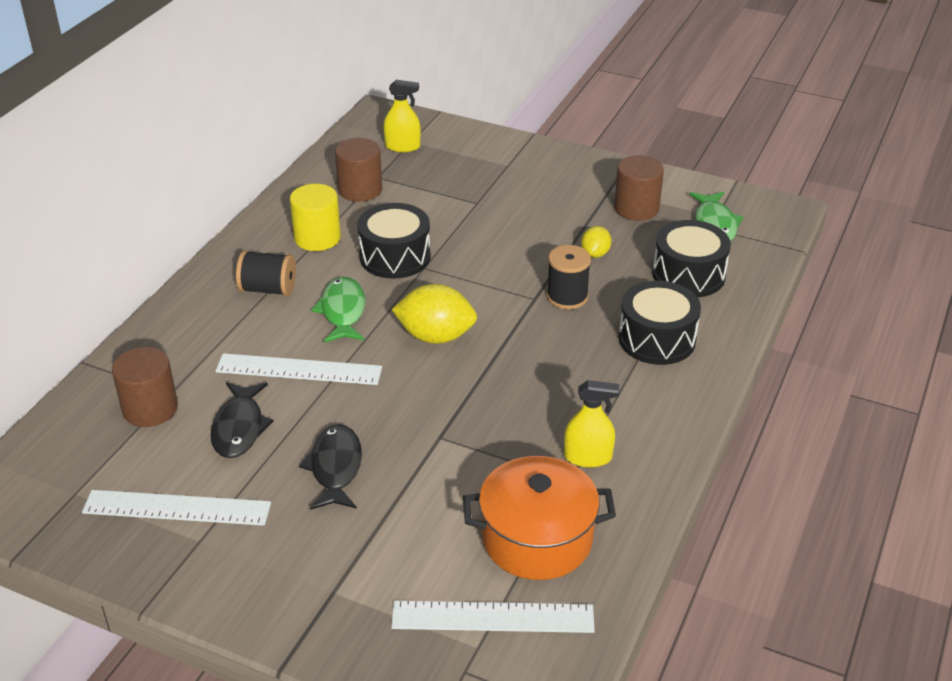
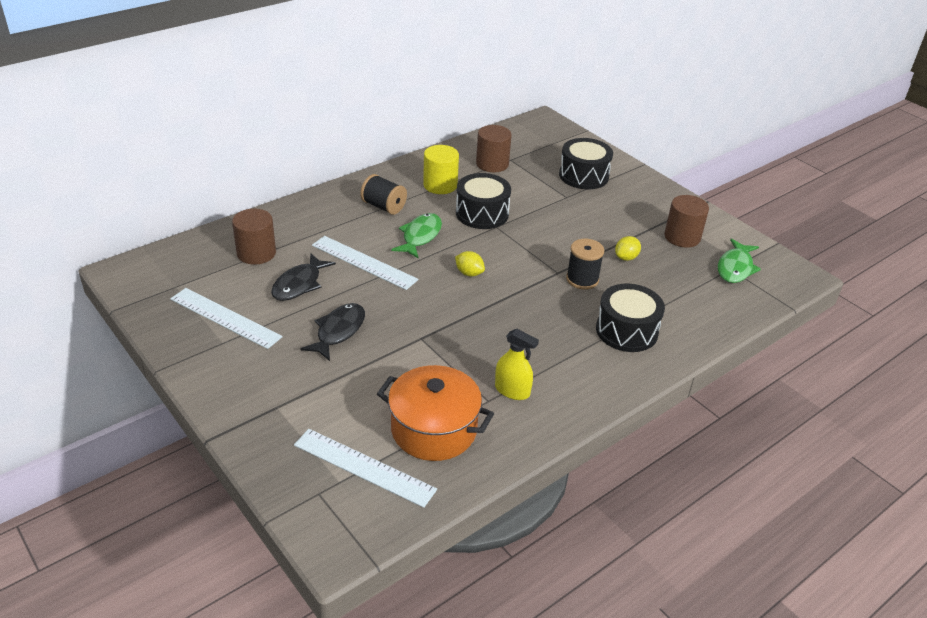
camera: 25 degrees right, 0 degrees up
yellow spray bottle [384,80,421,152] -> none
yellow lemon [391,284,477,344] -> yellow lemon [455,251,485,277], size x0.55
black drum [653,220,731,297] -> black drum moved to [559,138,613,190]

